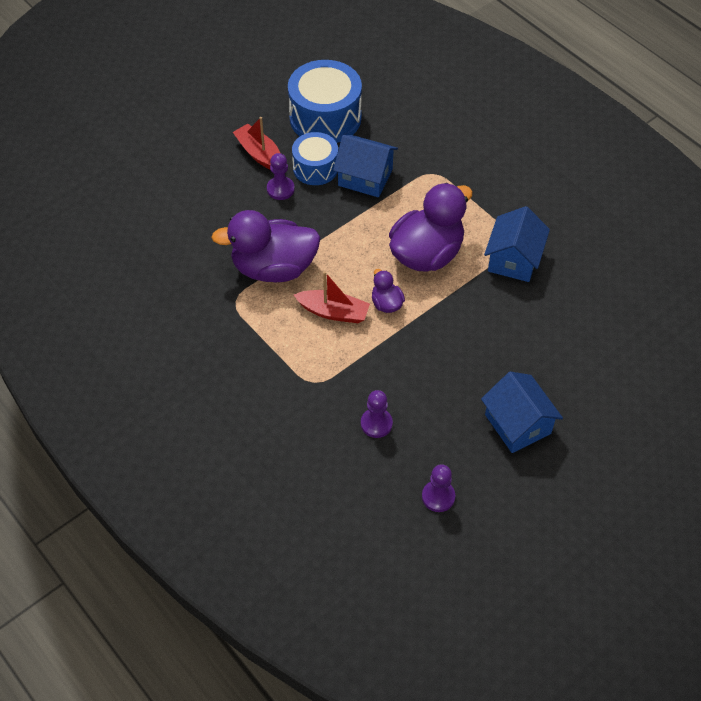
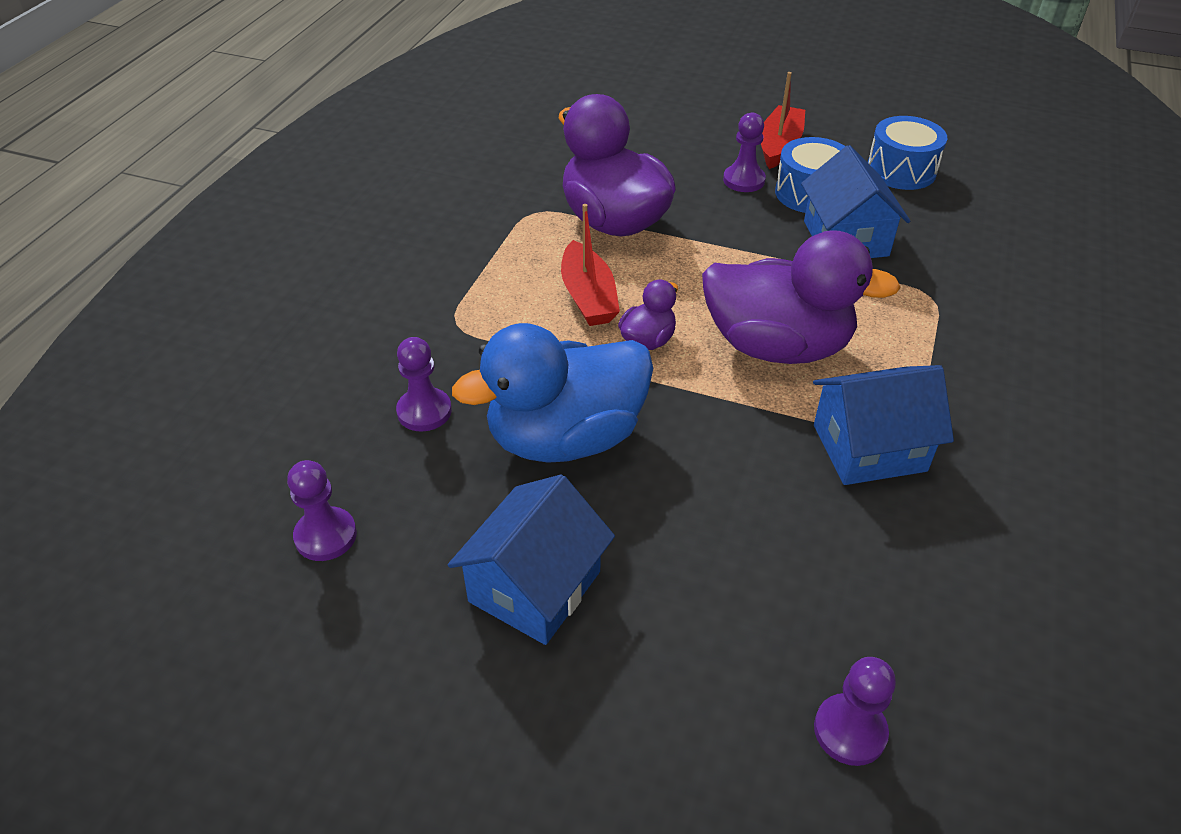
camera: 60 degrees right, 10 degrees down
blue drum [288,60,362,143] -> blue drum [868,116,948,190], size x0.61
none -> blue duck [452,323,653,463]
none -> purple pawn [814,657,896,766]

